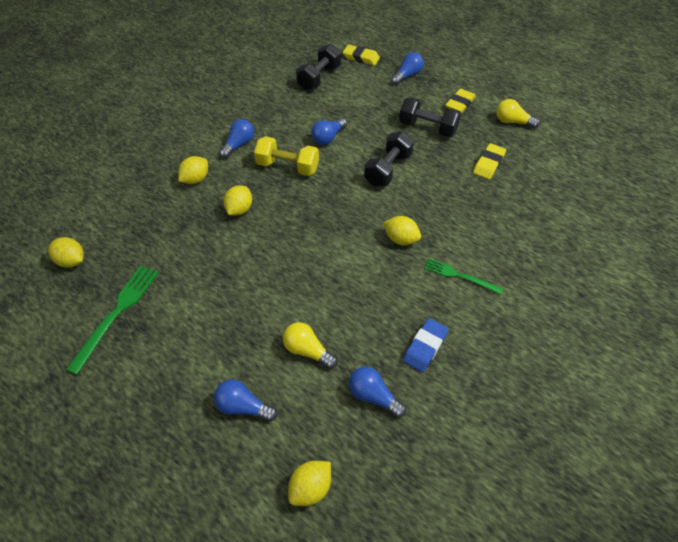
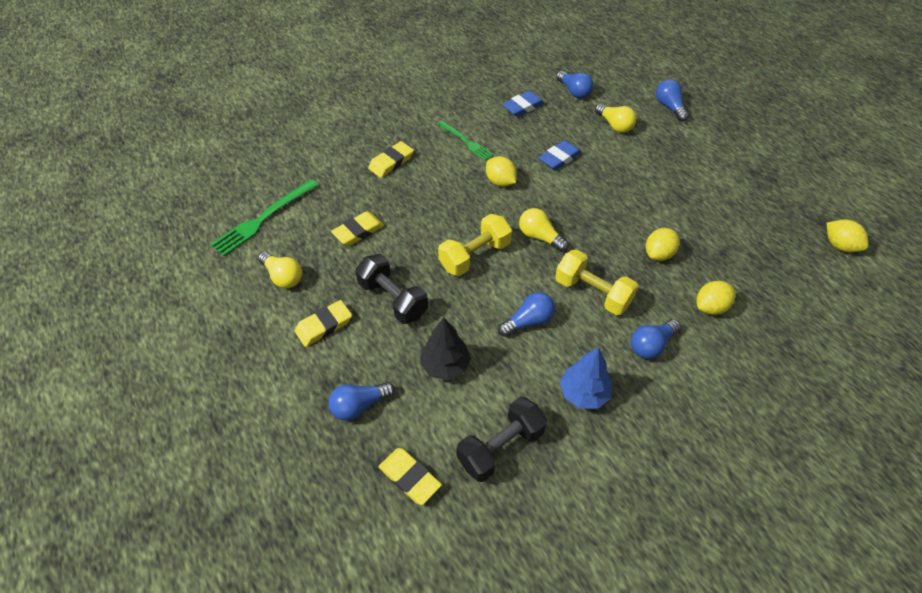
camera: 160 degrees left, 0 degrees up
green fork [66,266,159,375] -> green fork moved to [211,179,318,256]
blue light bulb [214,379,277,422] -> blue light bulb turned 150 degrees counterclockwise [656,79,689,121]
yellow lemon [288,461,331,506] -> none
black dumbbell [364,131,414,187] -> yellow dumbbell [438,214,512,276]
none -> yellow eraser [368,141,414,178]
none -> black tree [420,317,471,380]
none -> yellow light bulb [519,208,569,252]
none -> blue eraser [539,140,581,170]
none -> blue tree [560,347,612,409]

